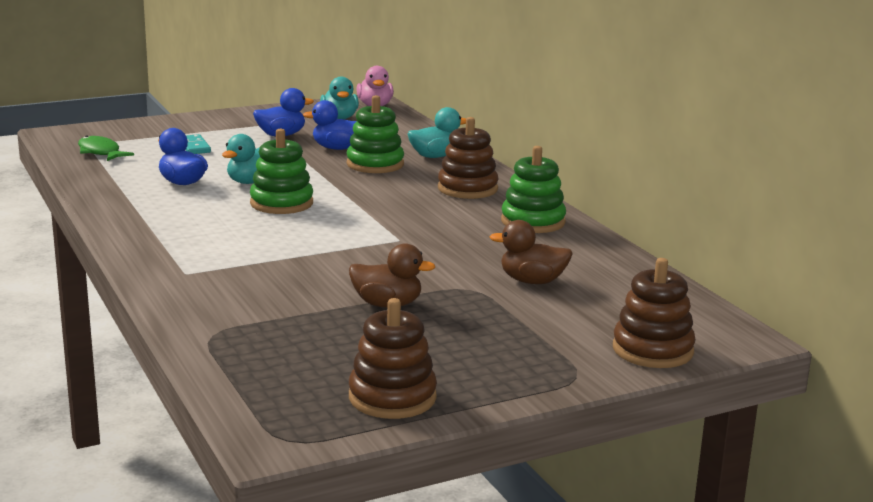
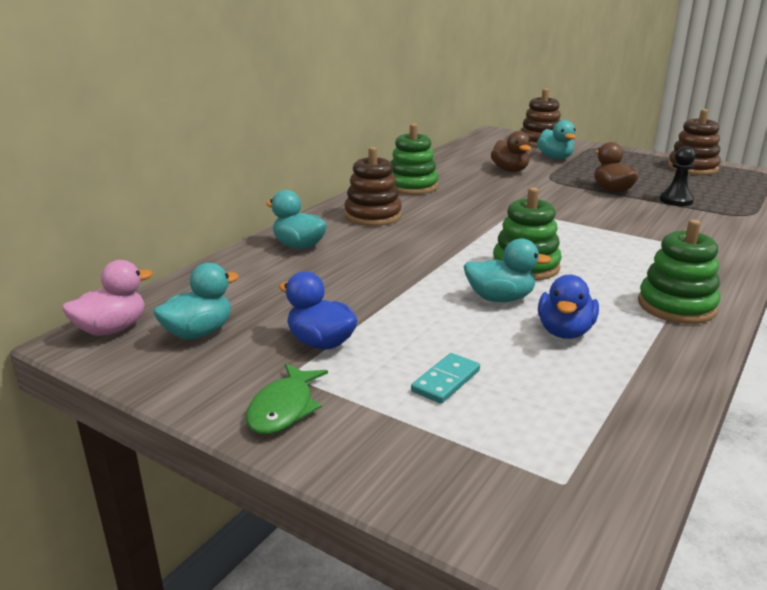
camera: 120 degrees left, 5 degrees up
green fish [78,135,134,161] -> green fish moved to [246,363,328,434]
blue duck [303,100,356,150] -> none
green stacking toy [347,95,404,173] -> green stacking toy moved to [638,219,721,324]
none -> turquoise duck [537,120,576,159]
none -> black pawn [660,146,696,206]

